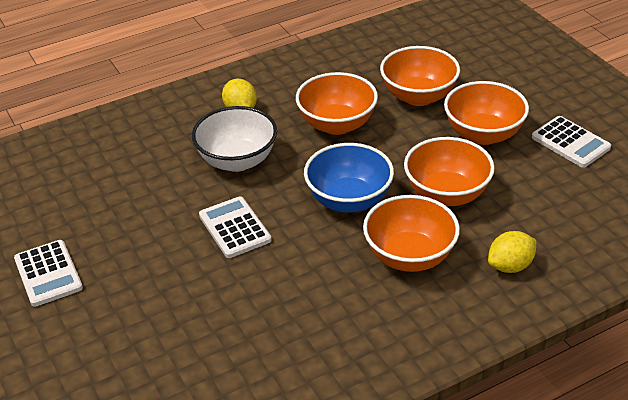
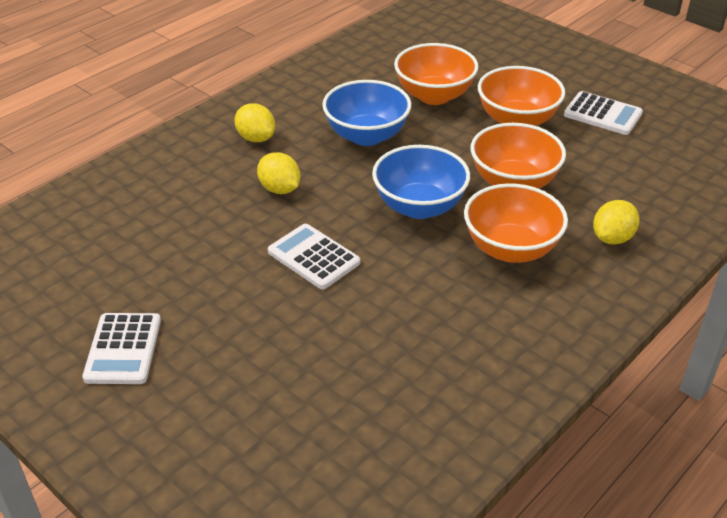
camera: 20 degrees left, 0 degrees up
white calculator [14,240,83,307] -> white calculator turned 45 degrees clockwise [82,313,161,384]
white bowl [192,106,277,172] -> yellow lemon [257,152,300,194]
orange bowl [296,72,378,135] -> blue bowl [322,80,411,146]

